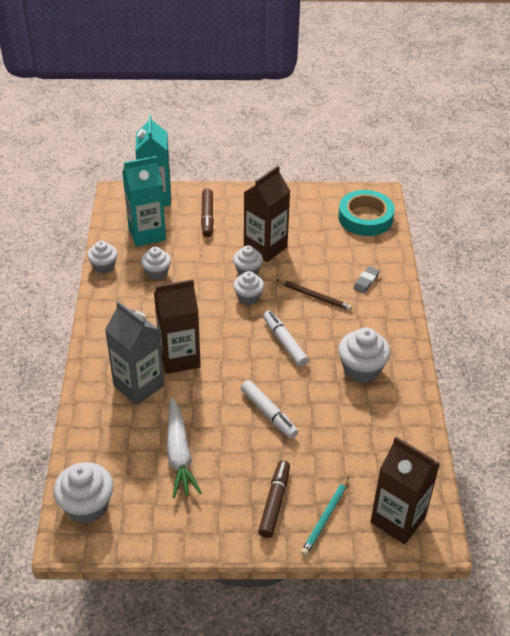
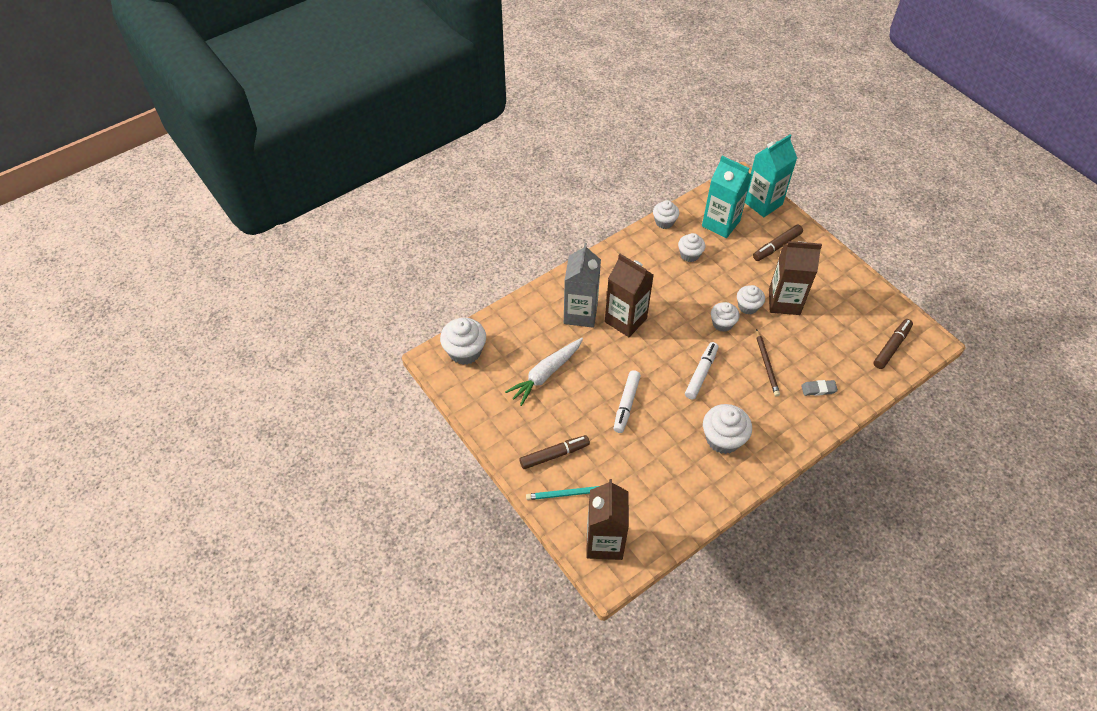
camera: 55 degrees right, 10 degrees up
turquoise tape [338,190,395,236] -> brown marker [873,319,913,369]

